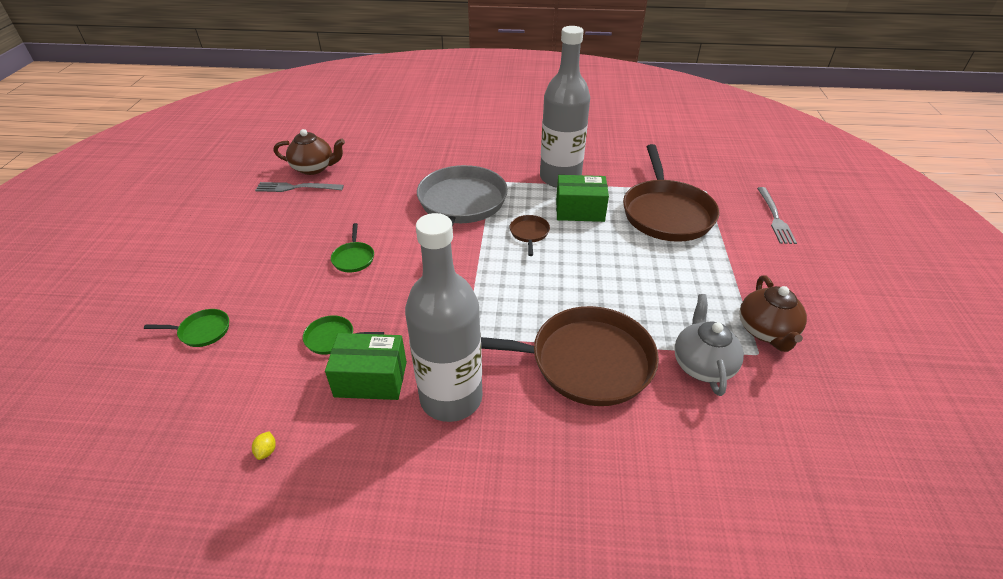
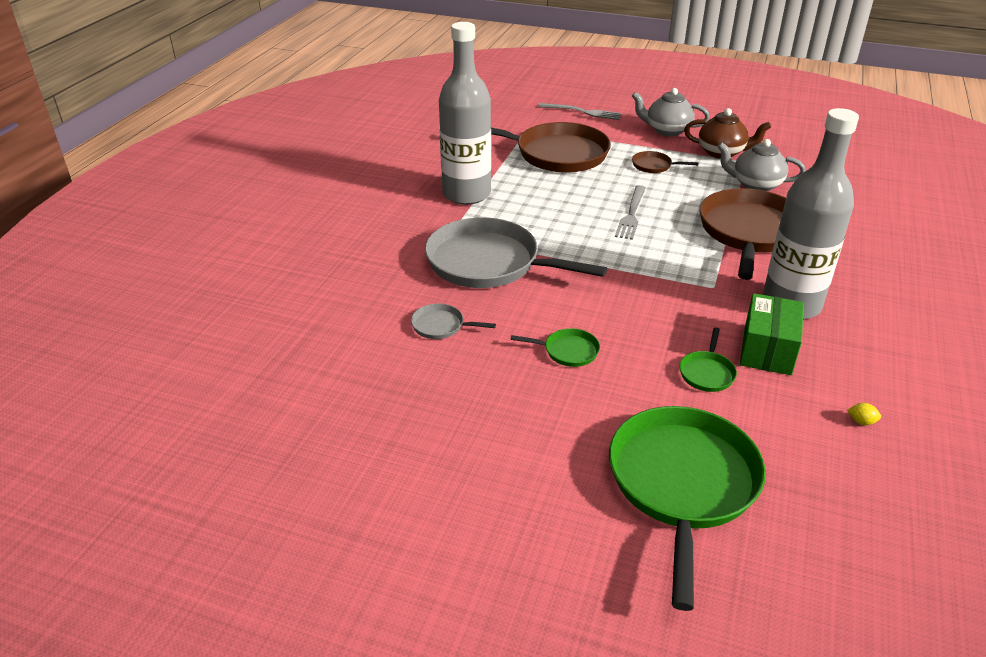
camera: 75 degrees left, 5 degrees down
green pan [144,309,229,347] -> green pan [609,406,766,611], size x2.37
grey fork [255,182,344,192] -> grey fork moved to [615,185,646,240]
brown teapot [274,129,345,175] -> none
brown pan [509,215,550,256] -> brown pan moved to [632,151,699,173]
green box [556,175,609,222] -> none
none -> grey pan [411,304,496,339]
none -> grey teapot [632,88,710,137]

